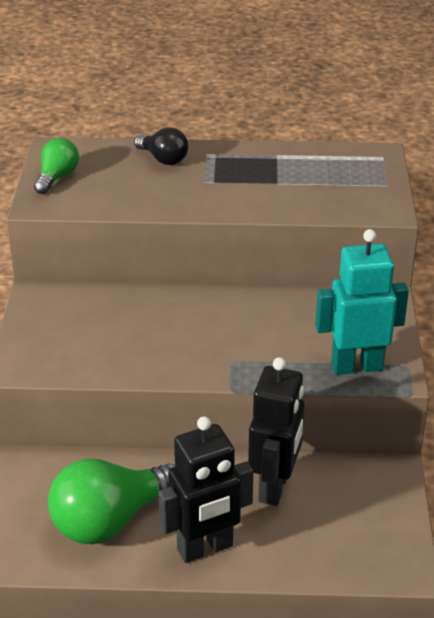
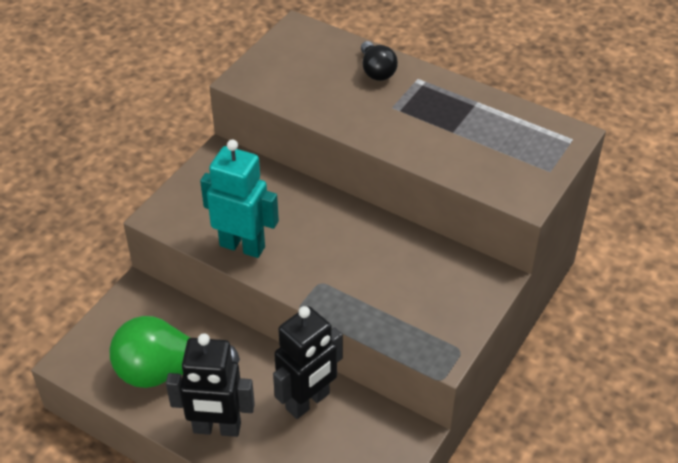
camera: 30 degrees right, 10 degrees up
green light bulb [34,138,79,194] -> none
turquoise robot [315,229,409,375] -> turquoise robot moved to [200,139,279,258]

